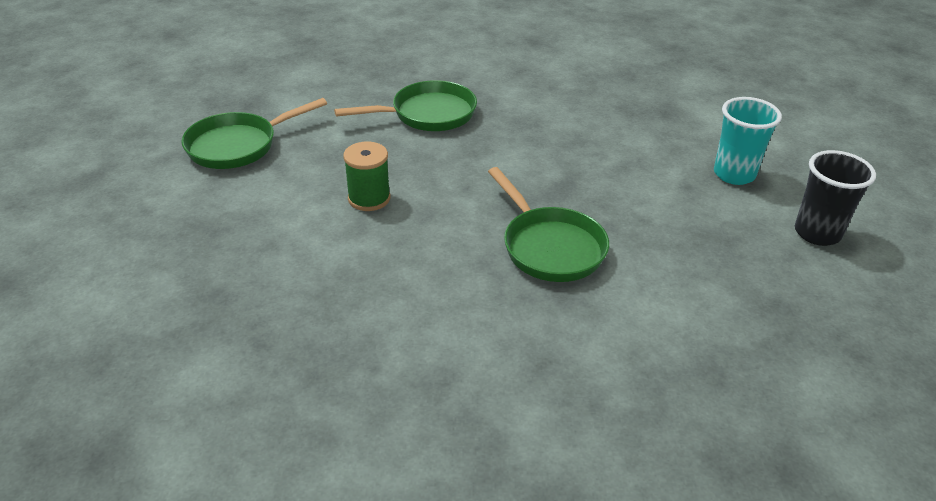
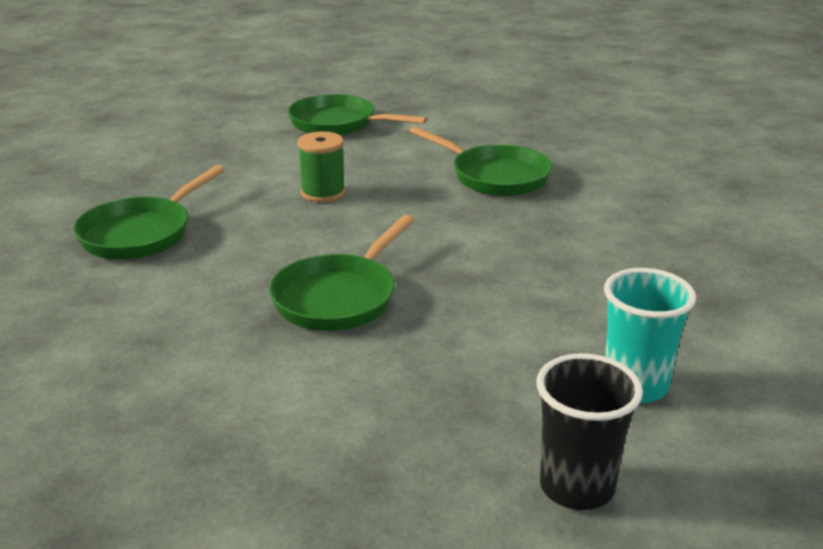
camera: 60 degrees right, 10 degrees down
none -> green pan [73,165,225,260]

